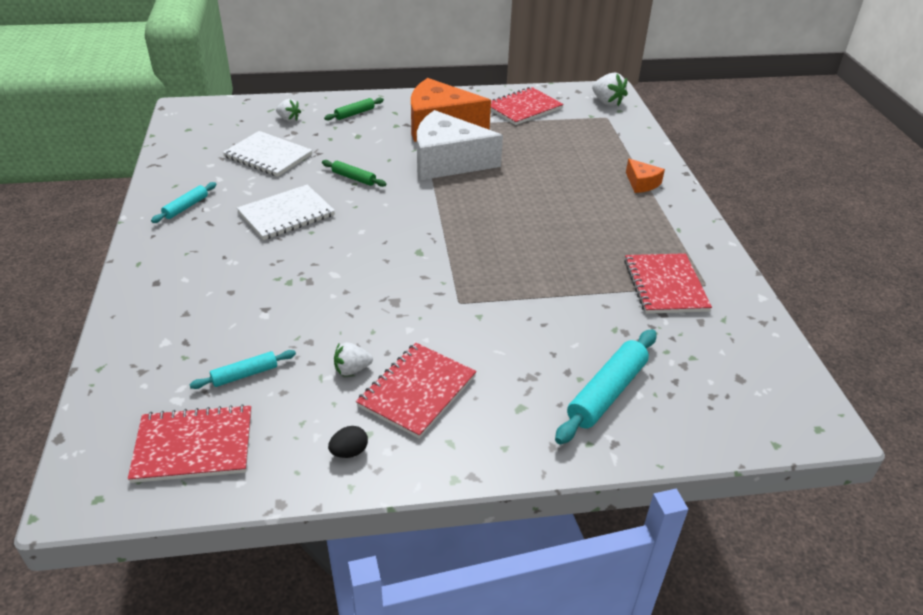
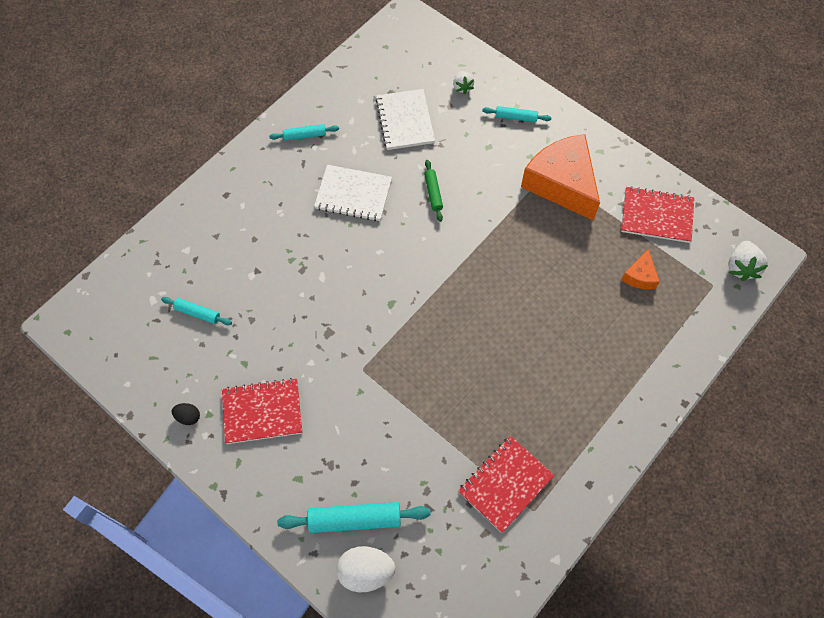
camera: 50 degrees right, 25 degrees up
red notebook [128,404,251,483] -> none
green rolling pin [324,98,384,121] -> turquoise rolling pin [482,106,551,122]
white strawberry [334,342,373,375] -> none
white cheese [417,110,503,180] -> none
orange cheese [626,159,665,193] -> orange cheese moved to [621,249,660,290]
none -> white egg [336,546,395,592]

